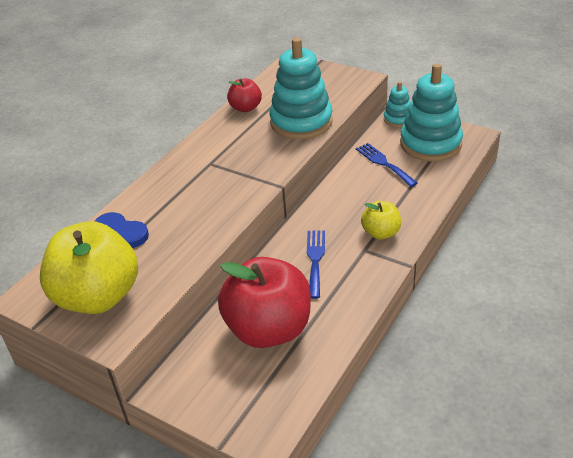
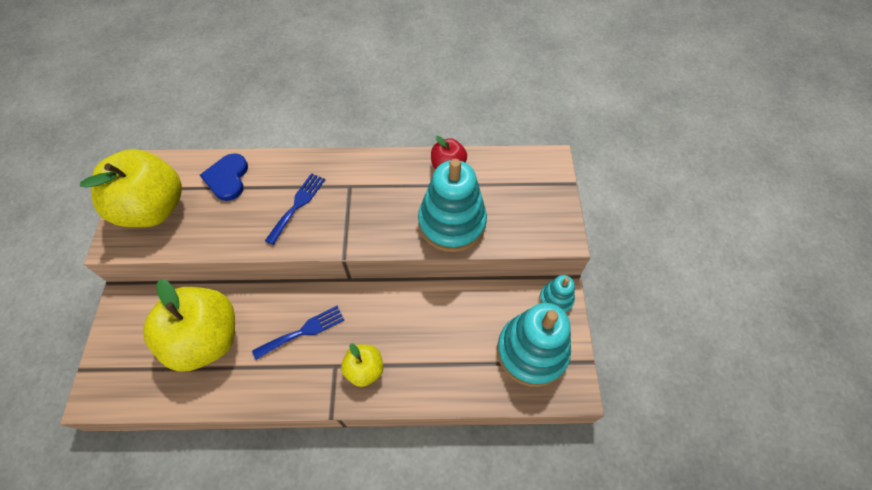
camera: 55 degrees right, 20 degrees up
red apple [218,257,311,348] -> yellow apple [143,279,235,372]
blue fork [356,143,418,187] -> blue fork moved to [265,173,325,245]

